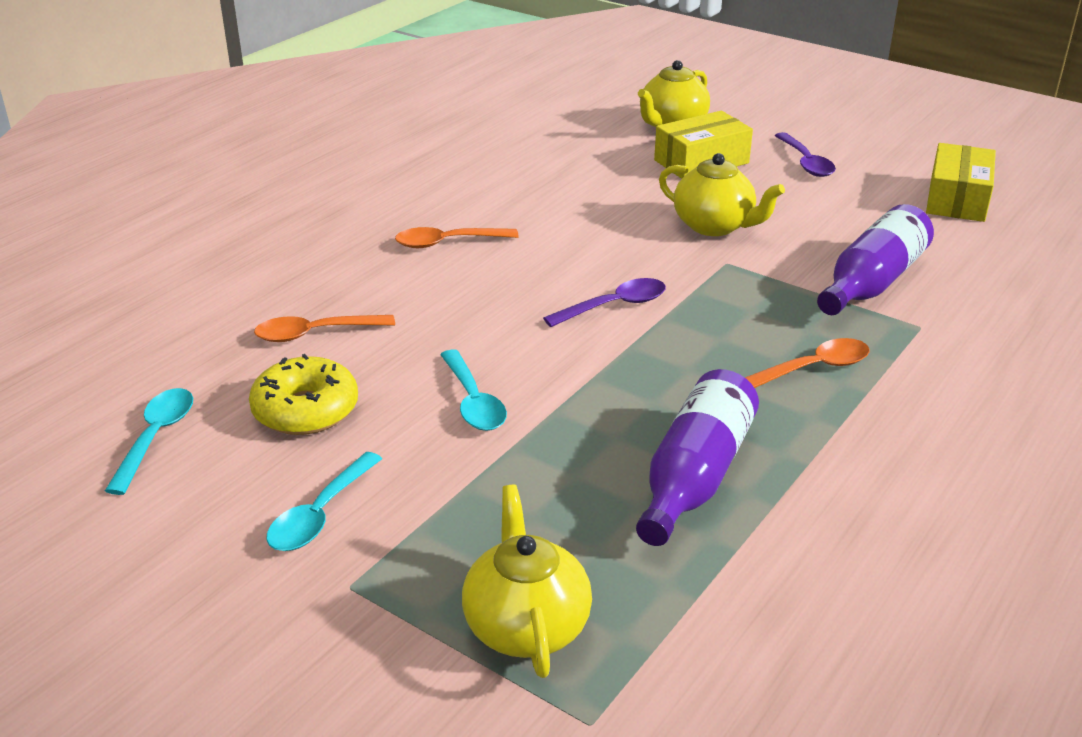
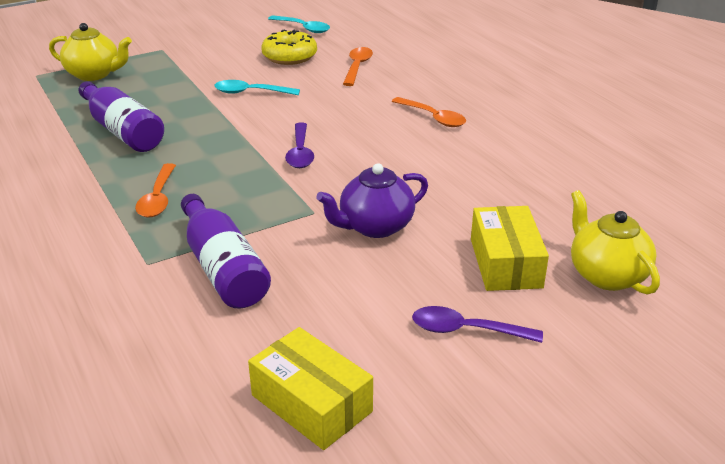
camera: 115 degrees right, 0 degrees up
turquoise spoon [266,452,382,551] -> none
orange spoon [395,227,519,248] -> orange spoon turned 120 degrees clockwise [392,97,466,127]
yellow teapot [659,153,785,236] -> purple teapot [316,163,428,238]

